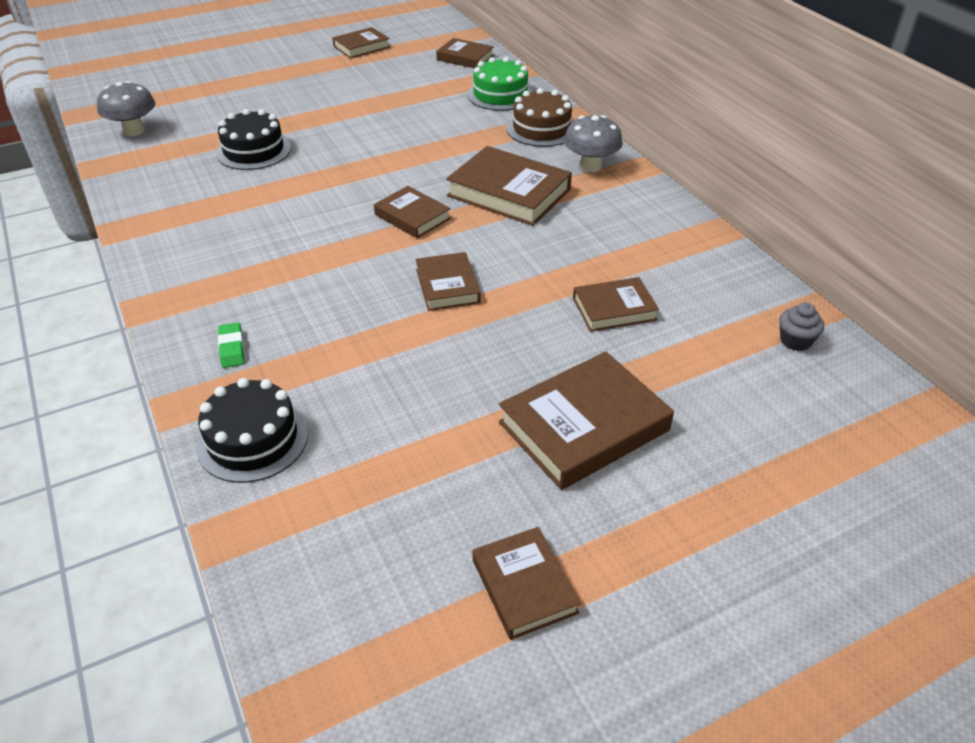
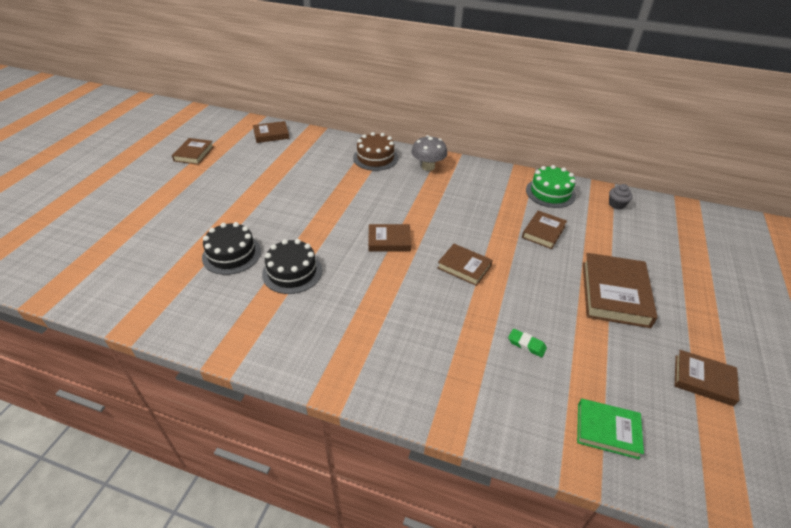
camera: 45 degrees left, 0 degrees up
grey mushroom [97,81,155,136] -> none
black cake [196,378,308,483] -> black cake moved to [262,239,322,294]
green eraser [218,322,244,368] -> green eraser moved to [508,329,547,357]
brown book [446,146,572,226] -> none
green cake [467,57,533,111] -> green cake moved to [526,165,576,208]
none -> green book [577,399,644,459]

